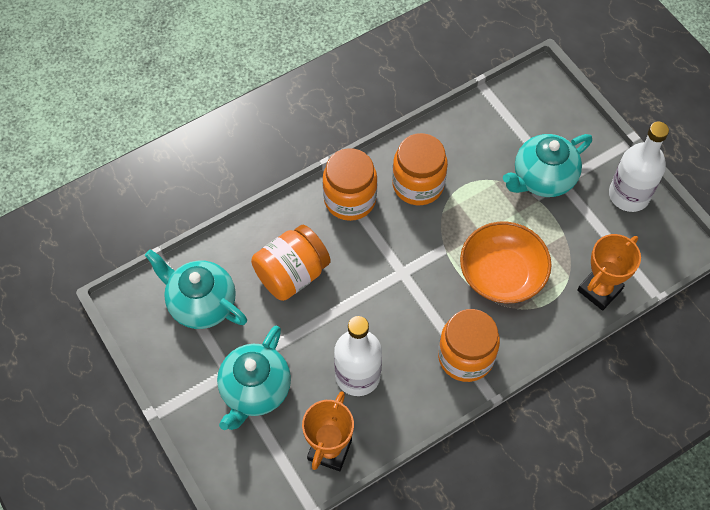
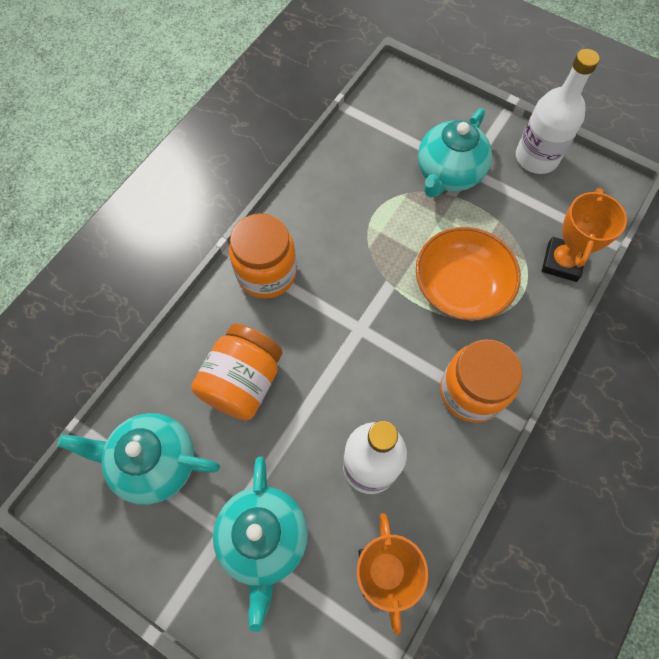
camera: 25 degrees left, 5 degrees up
orange jar [392,133,448,205] -> none

